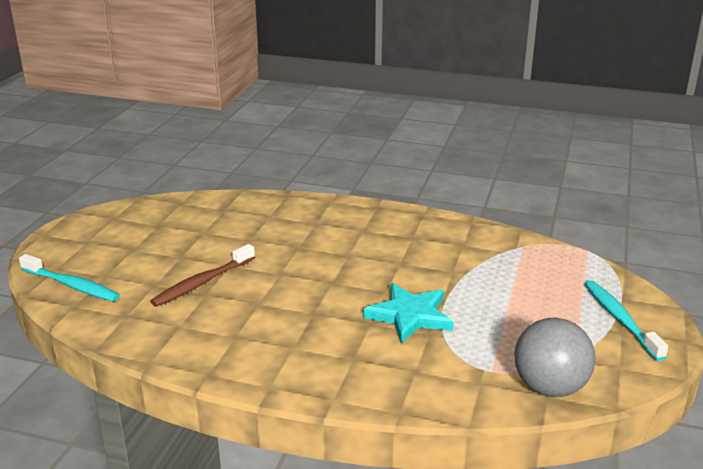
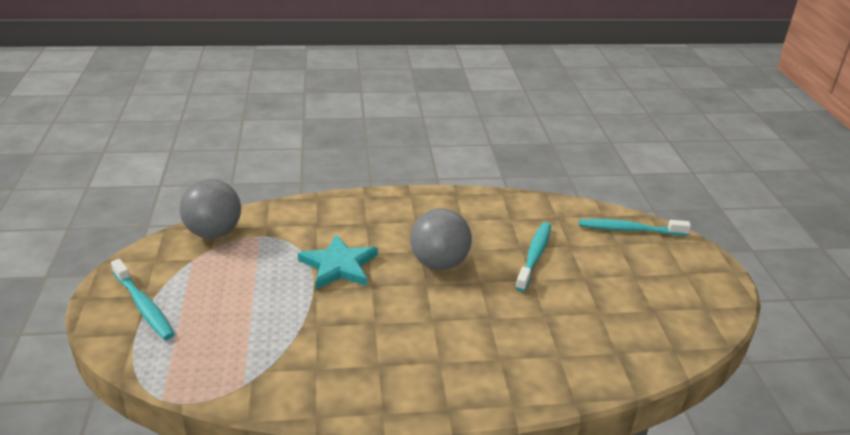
camera: 155 degrees right, 5 degrees up
brown toothbrush [150,244,255,307] -> turquoise toothbrush [515,222,551,292]
none -> grey ball [410,208,472,270]

